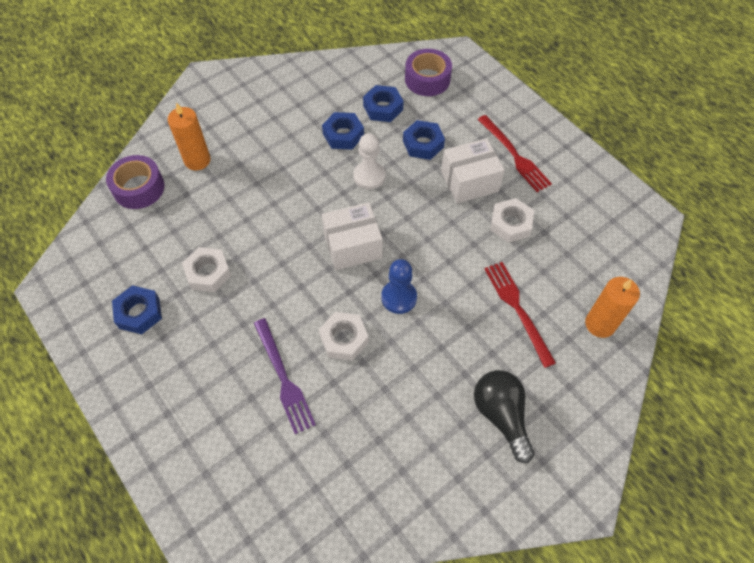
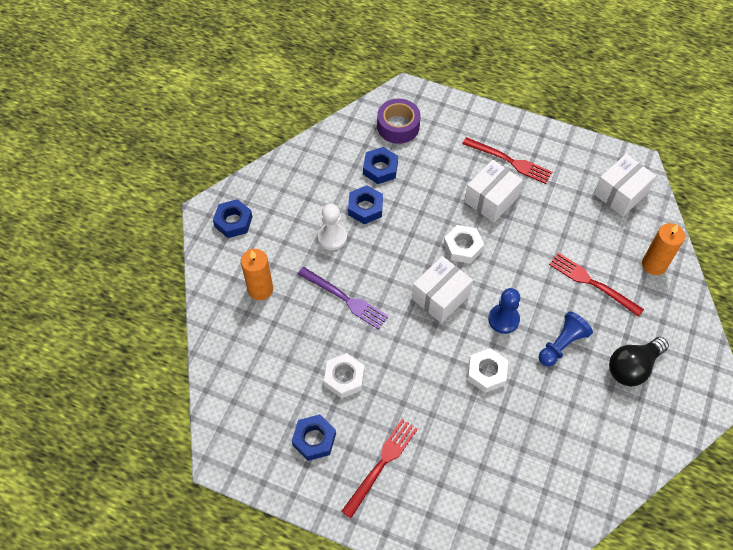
camera: 30 degrees left, 0 degrees up
purple tape [106,155,165,209] -> none
purple fork [254,318,316,434] -> purple fork moved to [298,267,389,330]
white pawn [353,133,385,189] -> white pawn moved to [318,204,347,250]
blue nut [403,120,445,160] -> blue nut moved to [213,199,252,238]
black light bulb [474,370,534,463] -> black light bulb turned 75 degrees counterclockwise [609,337,669,386]
white nut [490,198,534,243] -> white nut moved to [444,225,484,264]
none -> red fork [341,419,418,518]
none -> blue pawn [539,311,593,366]
none -> white box [594,154,656,216]

